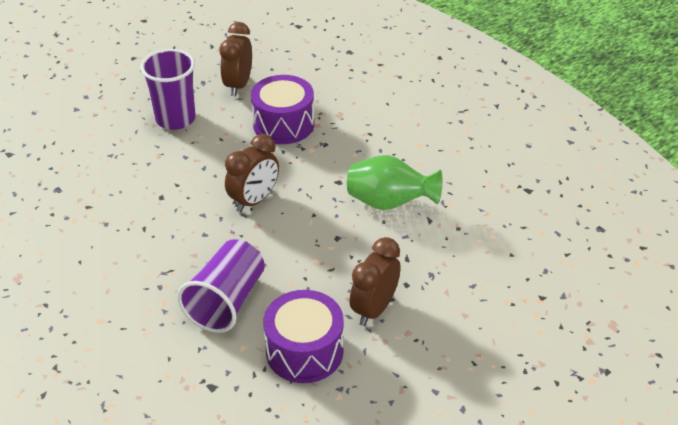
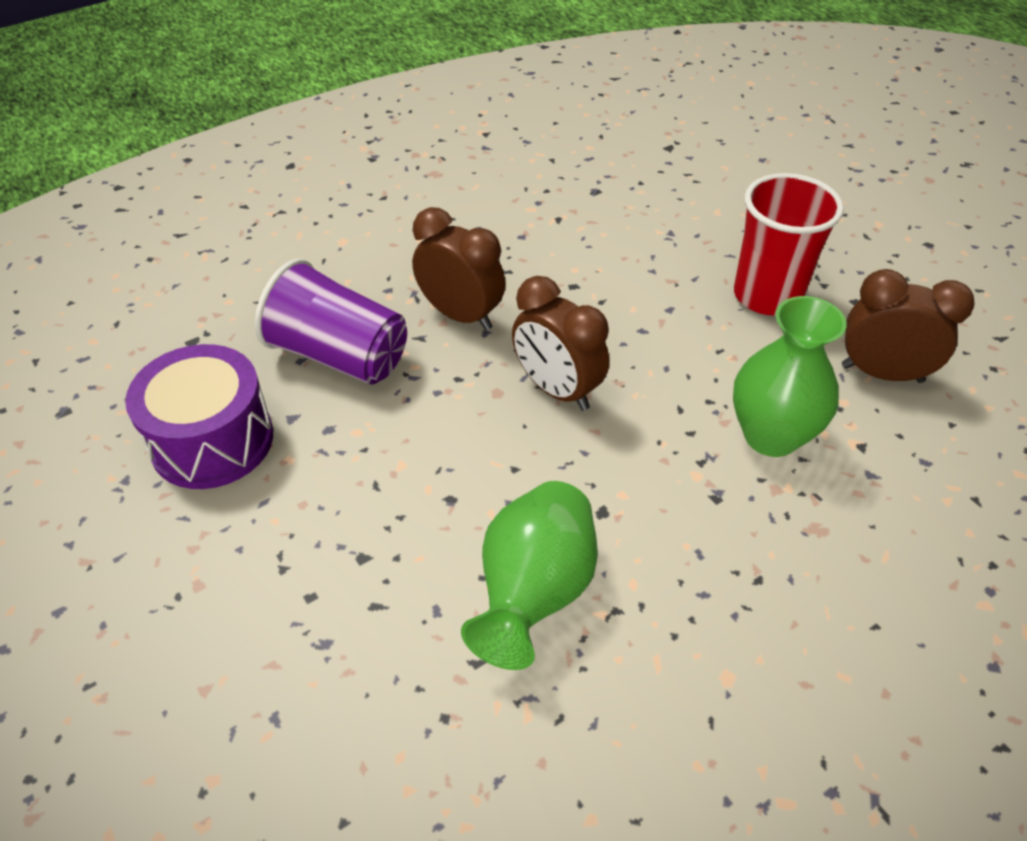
camera: 95 degrees right, 5 degrees up
purple cup [140,49,196,130] -> red cup [734,173,844,316]
purple drum [251,75,314,144] -> green vase [733,296,847,457]
brown clock [349,237,401,326] -> brown clock moved to [412,207,505,330]

